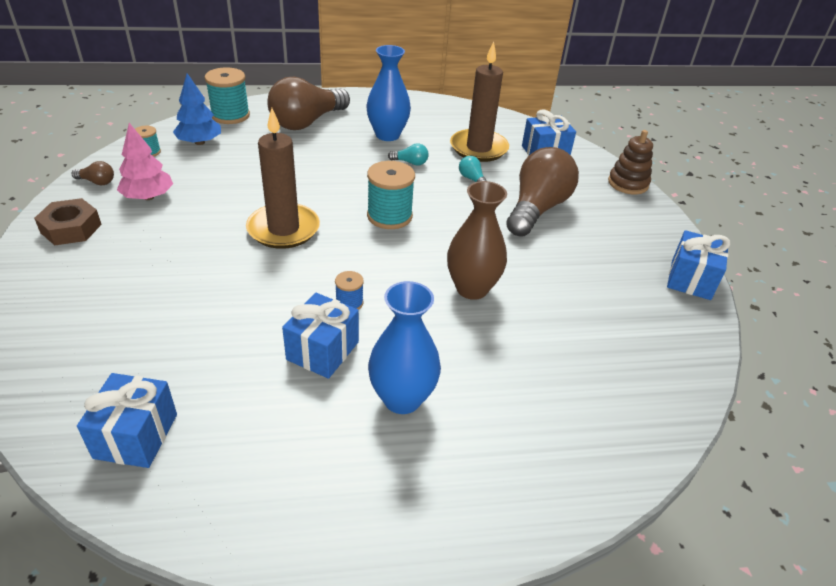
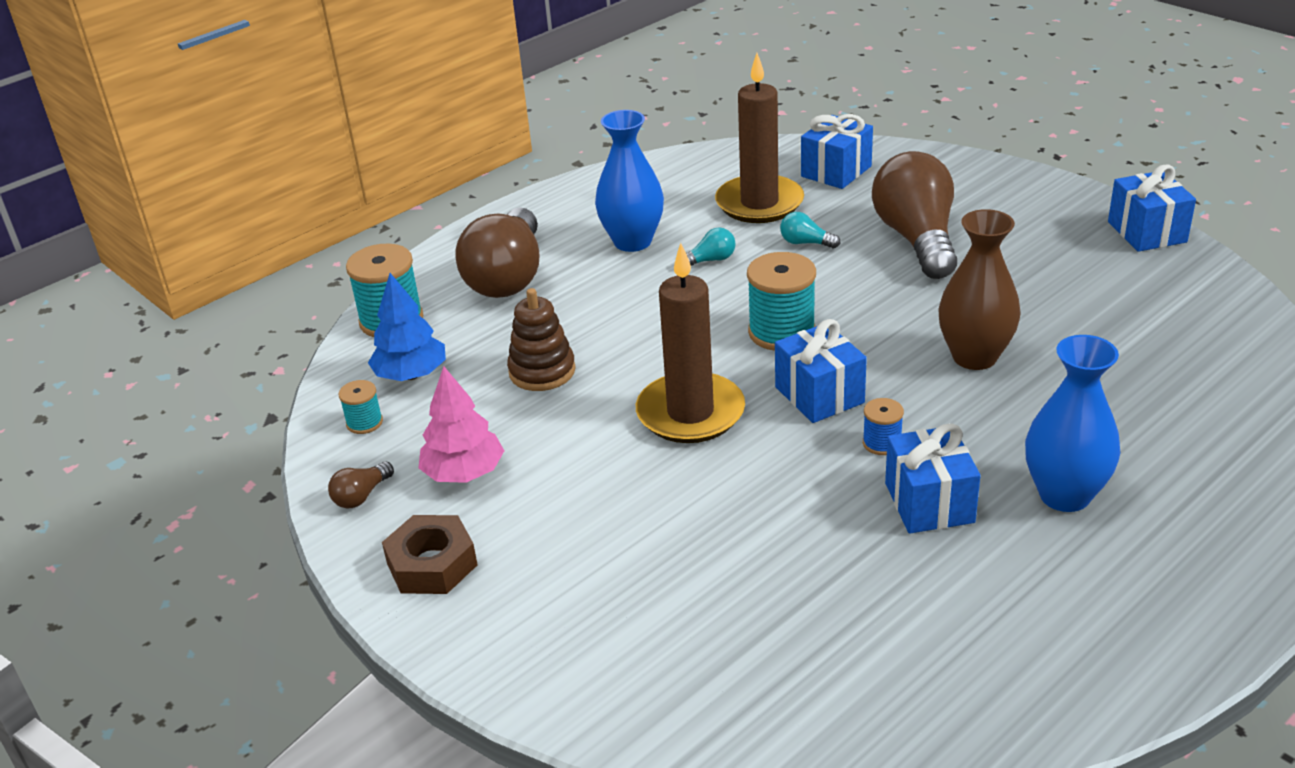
camera: 30 degrees left, 5 degrees down
brown light bulb [72,161,114,185] -> brown light bulb turned 150 degrees clockwise [328,461,394,508]
blue gift [77,373,177,468] -> blue gift moved to [775,319,867,423]
brown stacking toy [608,130,653,194] -> brown stacking toy moved to [507,288,576,391]

